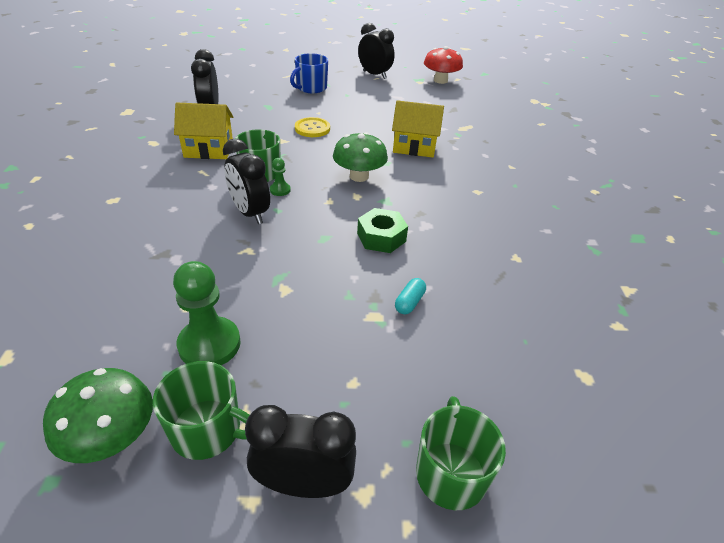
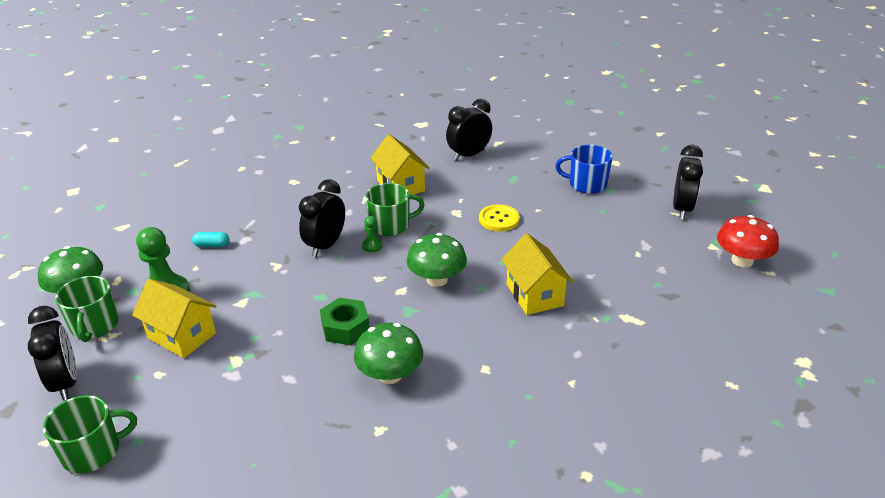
camera: 65 degrees right, 5 degrees down
turquoise capsule [395,278,426,314] -> turquoise capsule moved to [192,232,229,247]
none -> yellow house [132,279,216,358]
none -> green mushroom [354,323,423,384]

